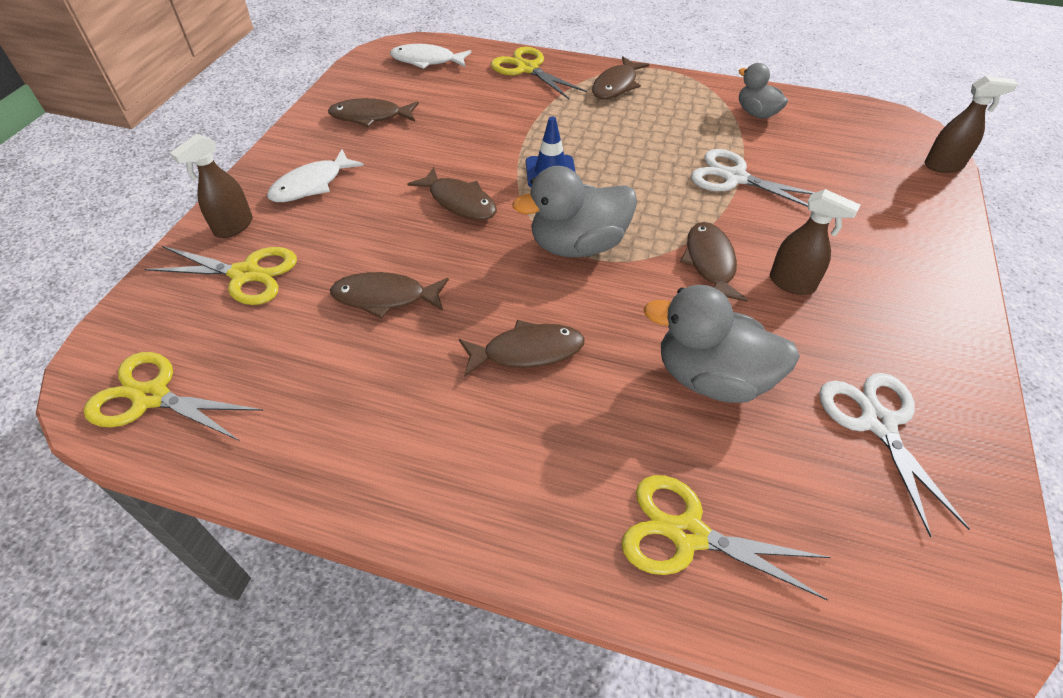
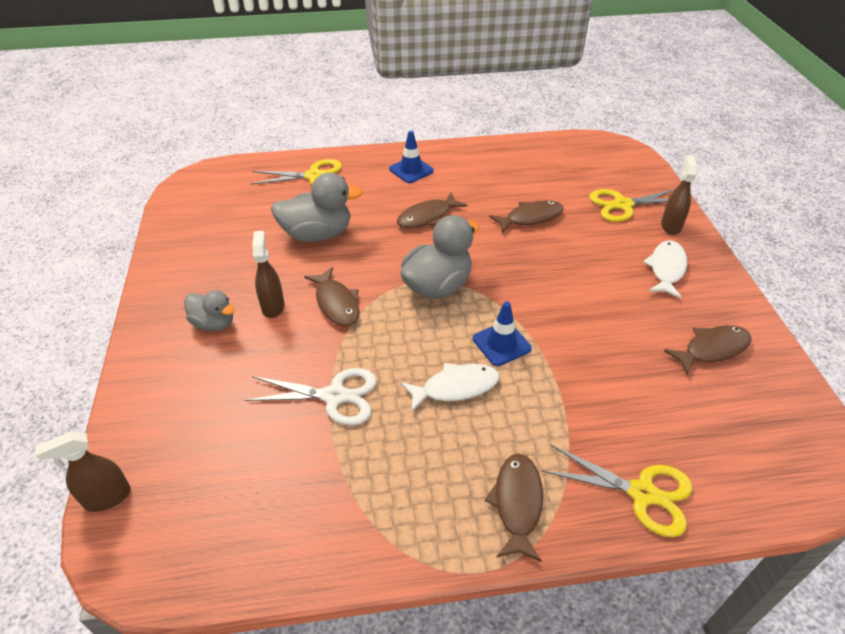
camera: 155 degrees right, 5 degrees down
yellow scissors [83,352,263,441] -> none
white fish [390,44,471,69] -> white fish moved to [401,363,500,412]
brown fish [407,167,497,220] -> none
grey duck [739,63,788,119] -> grey duck moved to [184,291,235,331]
brown spray bottle [770,189,860,295] -> brown spray bottle turned 75 degrees clockwise [252,231,284,318]
white scissors [819,373,970,537] -> none
none -> blue traffic cone [389,131,434,183]

